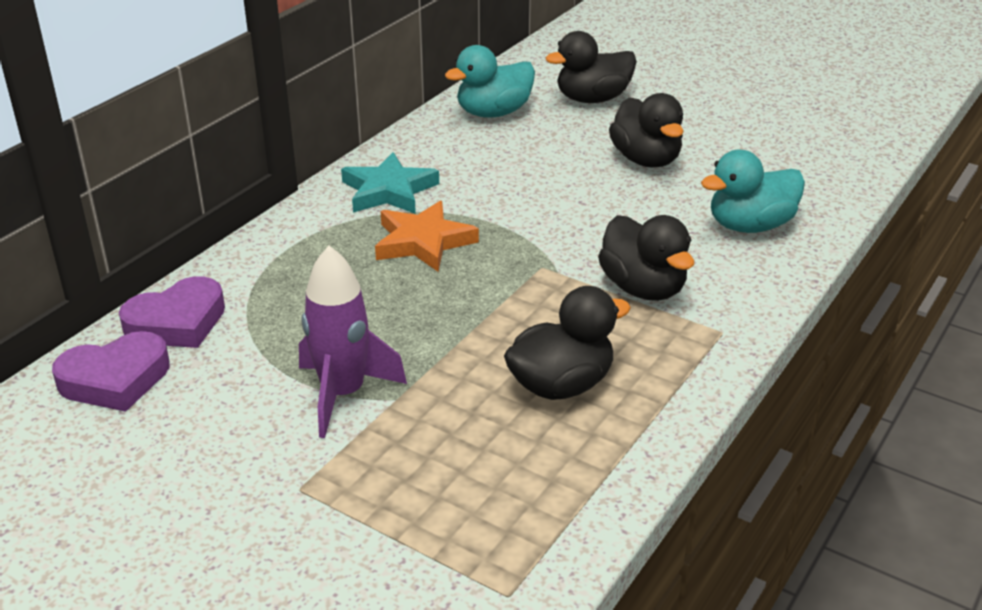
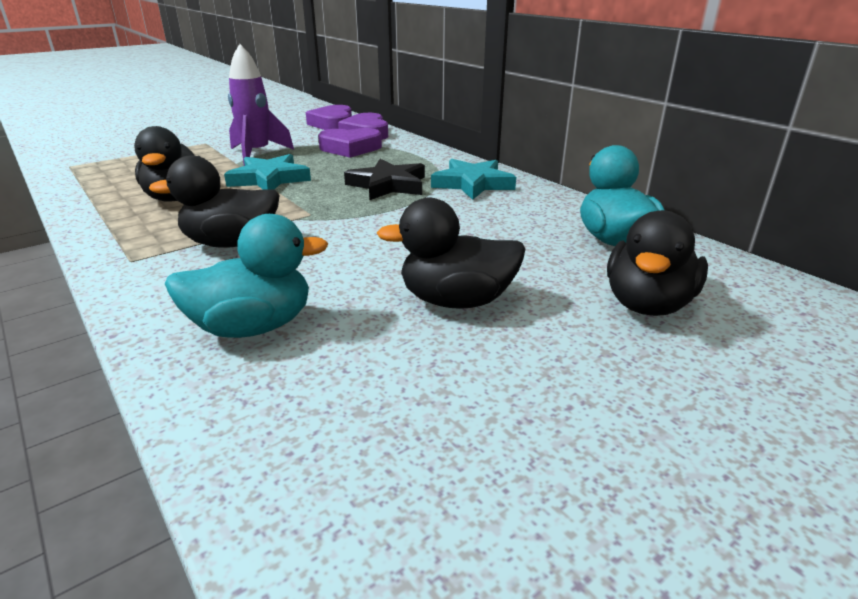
camera: 110 degrees right, 5 degrees down
orange star [375,201,479,272] -> black star [344,159,425,200]
black duck [546,31,637,103] -> black duck turned 150 degrees counterclockwise [607,210,708,316]
turquoise duck [701,150,805,233] -> turquoise duck turned 75 degrees clockwise [165,214,328,338]
none -> turquoise star [224,154,311,190]
none -> purple heart [318,128,382,158]

